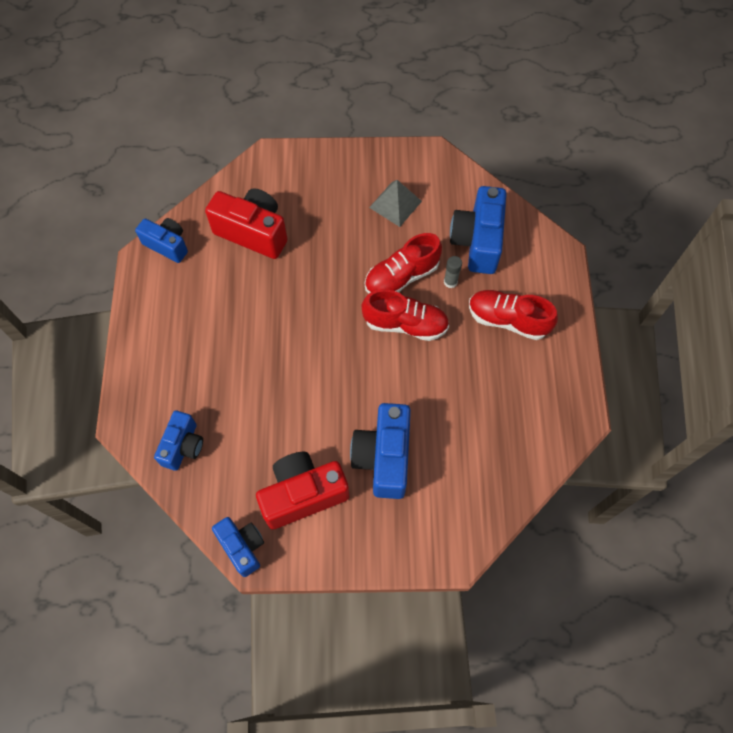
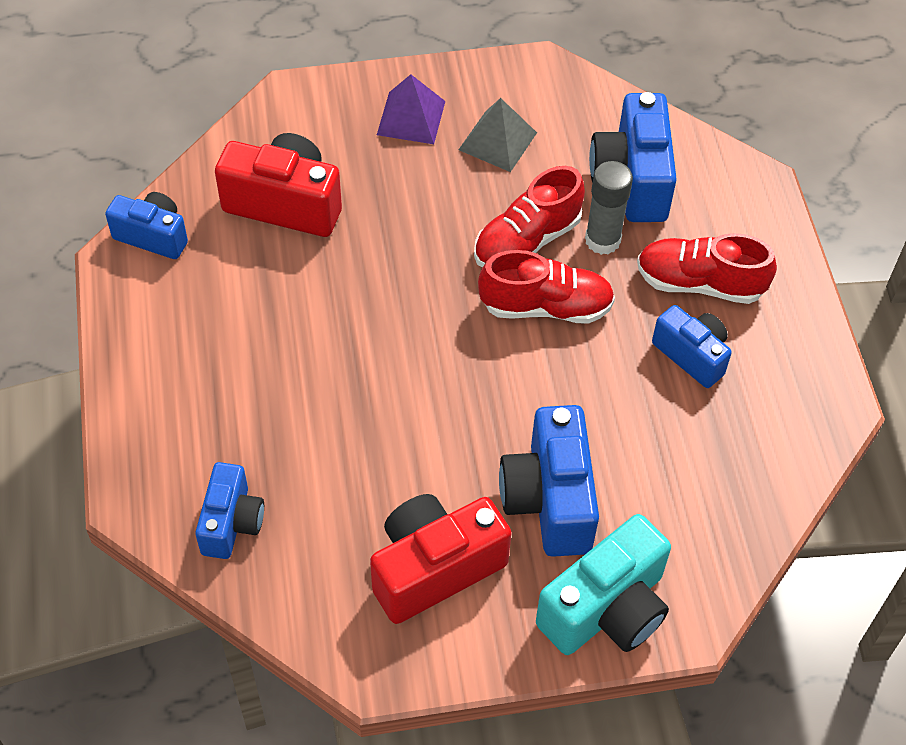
camera: 10 degrees left, 10 degrees down
blue camera [212,517,264,577] -> blue camera moved to [652,305,732,388]
grey glue stick [444,256,462,288] -> grey glue stick [585,161,633,255], size x1.65
none -> purple pyramid [377,74,445,144]
none -> turquoise camera [536,514,671,655]

